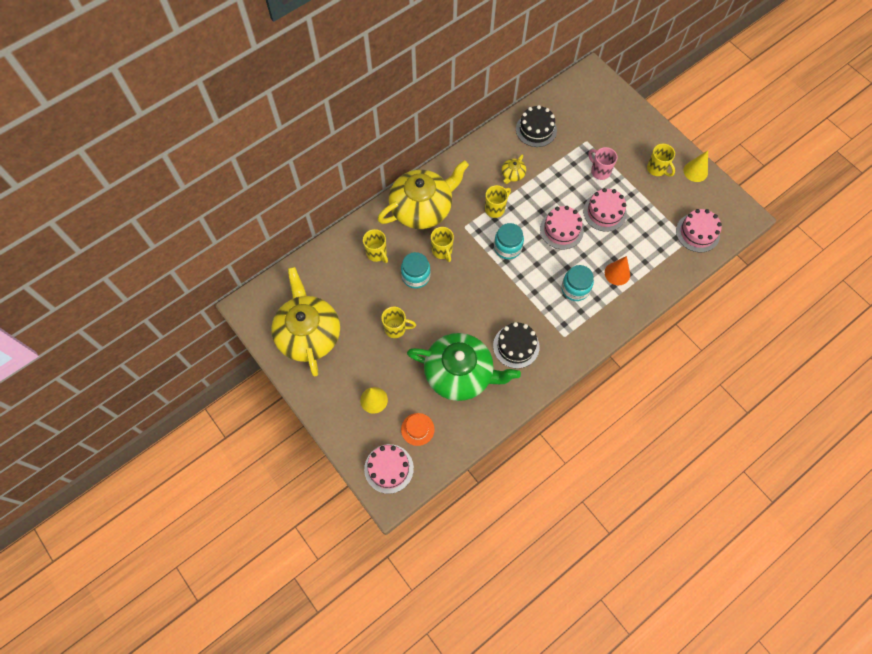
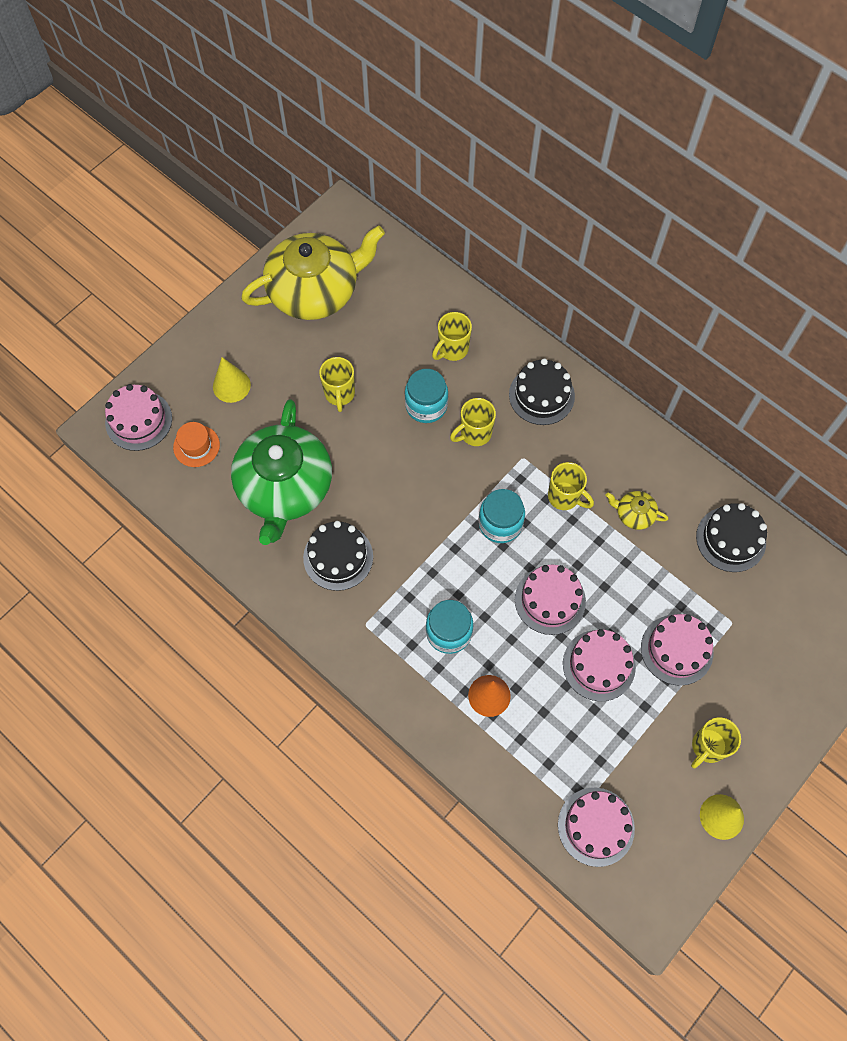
camera: 80 degrees right, 0 degrees up
yellow teapot [378,160,469,229] -> black cake [509,359,575,425]
pink mug [588,147,617,180] -> pink cake [641,614,714,686]

